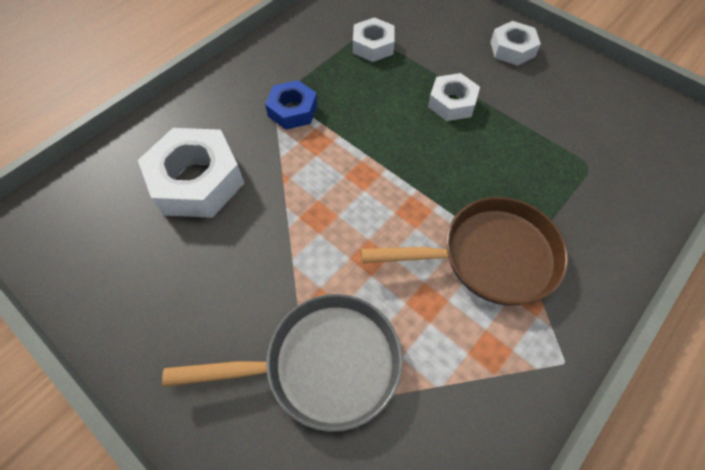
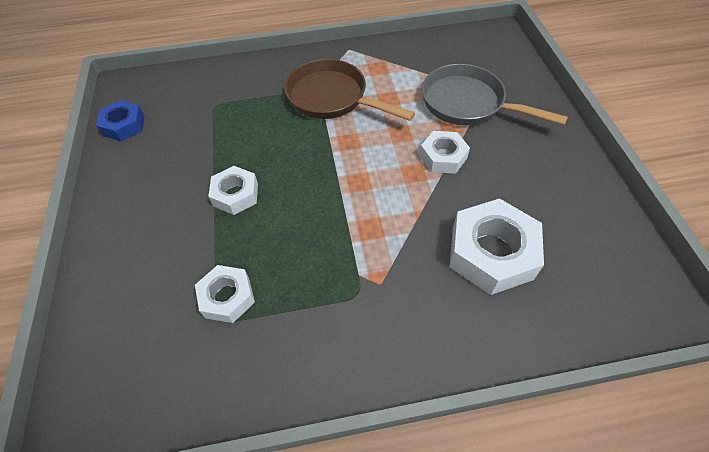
camera: 140 degrees left, 5 degrees down
blue nut [265,80,317,130] -> blue nut moved to [96,100,145,141]
white nut [491,21,541,66] -> white nut moved to [420,131,470,174]

